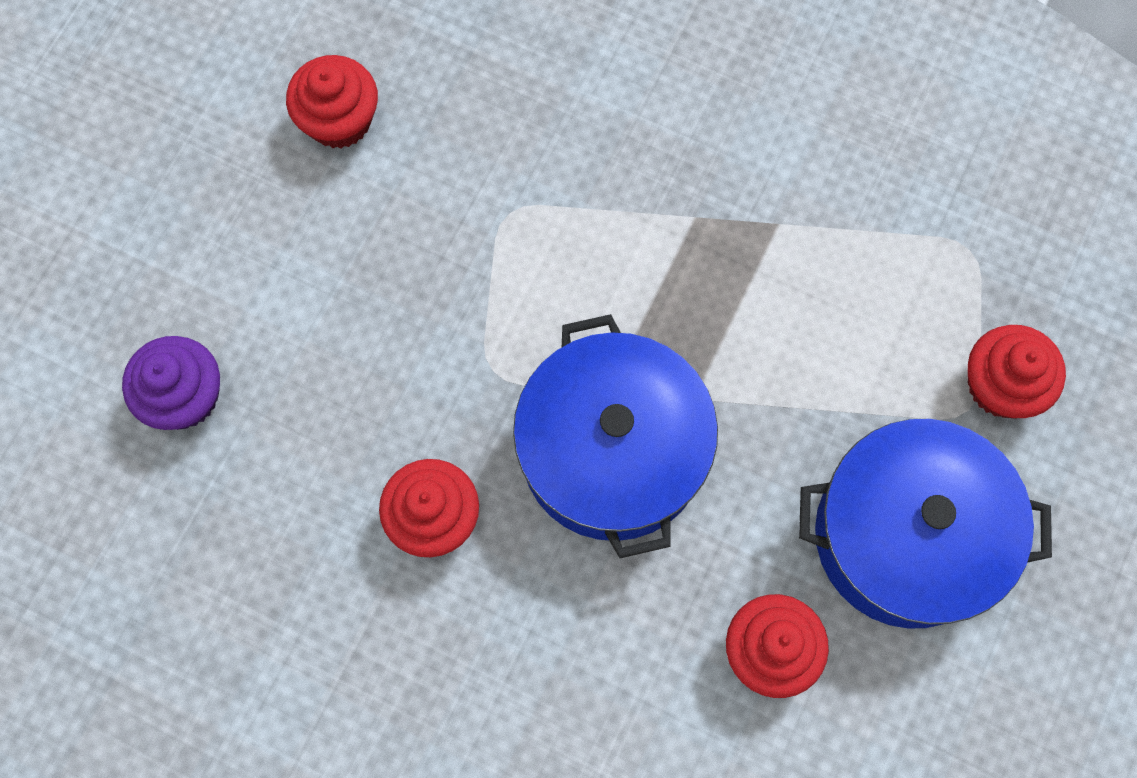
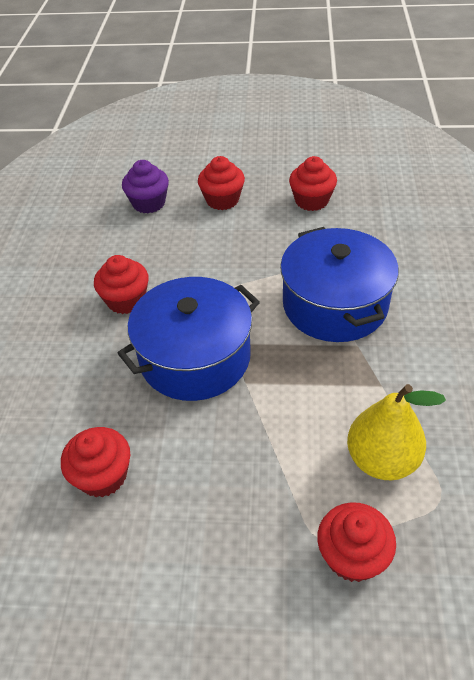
camera: 70 degrees right, 25 degrees down
blue pot [799,419,1052,629] -> blue pot moved to [280,227,399,342]
none -> red cupcake [198,156,245,210]
none -> yellow pear [347,384,446,480]

